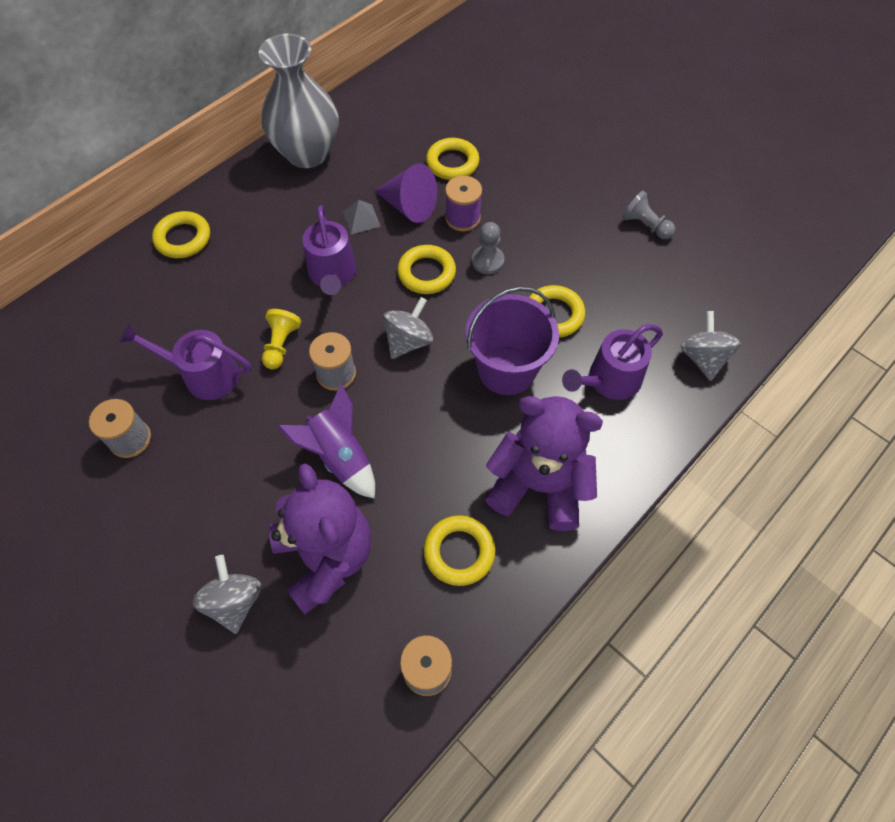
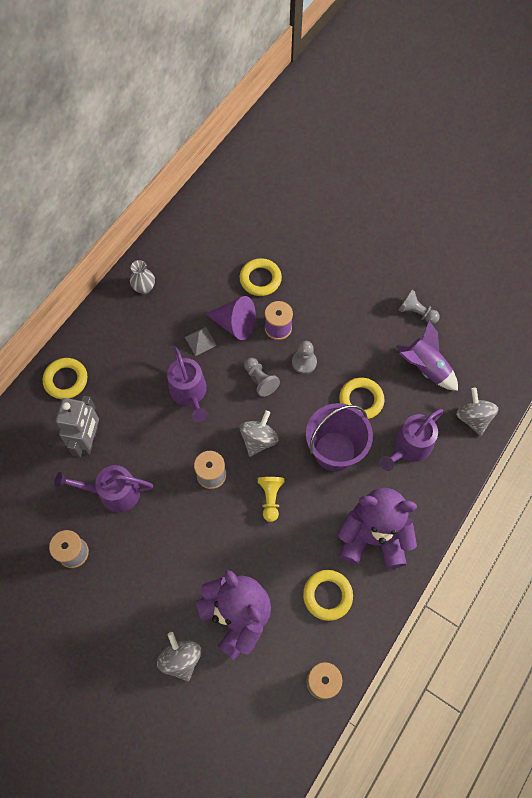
camera: 10 degrees left, 5 degrees up
grey vase [259,34,338,168] -> grey vase [130,260,155,294], size x0.42
yellow pawn [262,309,301,369] -> yellow pawn moved to [258,477,284,522]
purple rocket [278,384,375,499] -> purple rocket moved to [396,321,458,391]
yellow ring [397,245,456,294] -> grey pawn [244,358,280,397]
none -> grey robot [56,396,99,457]

